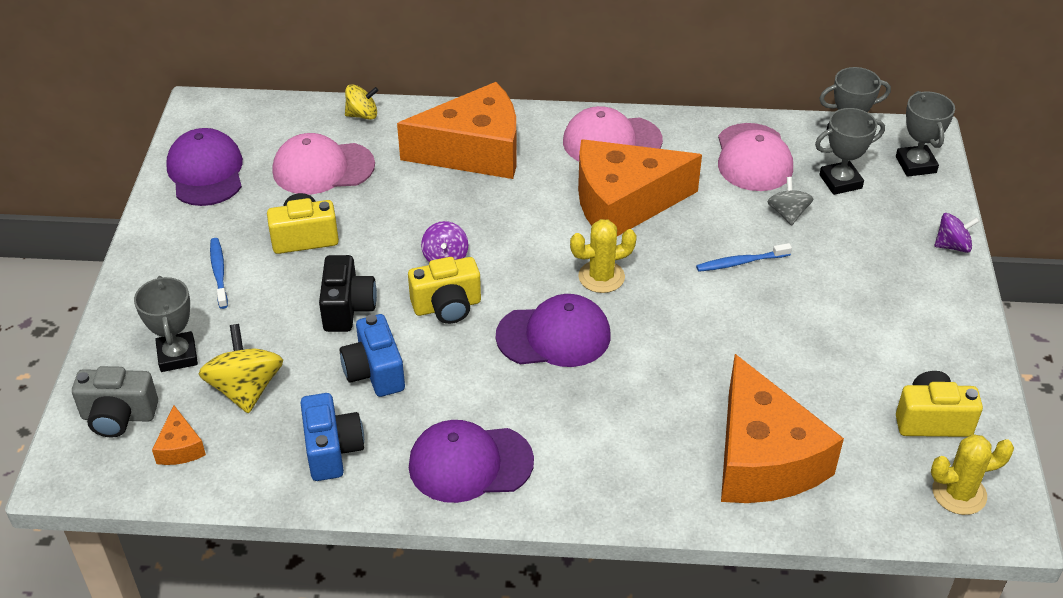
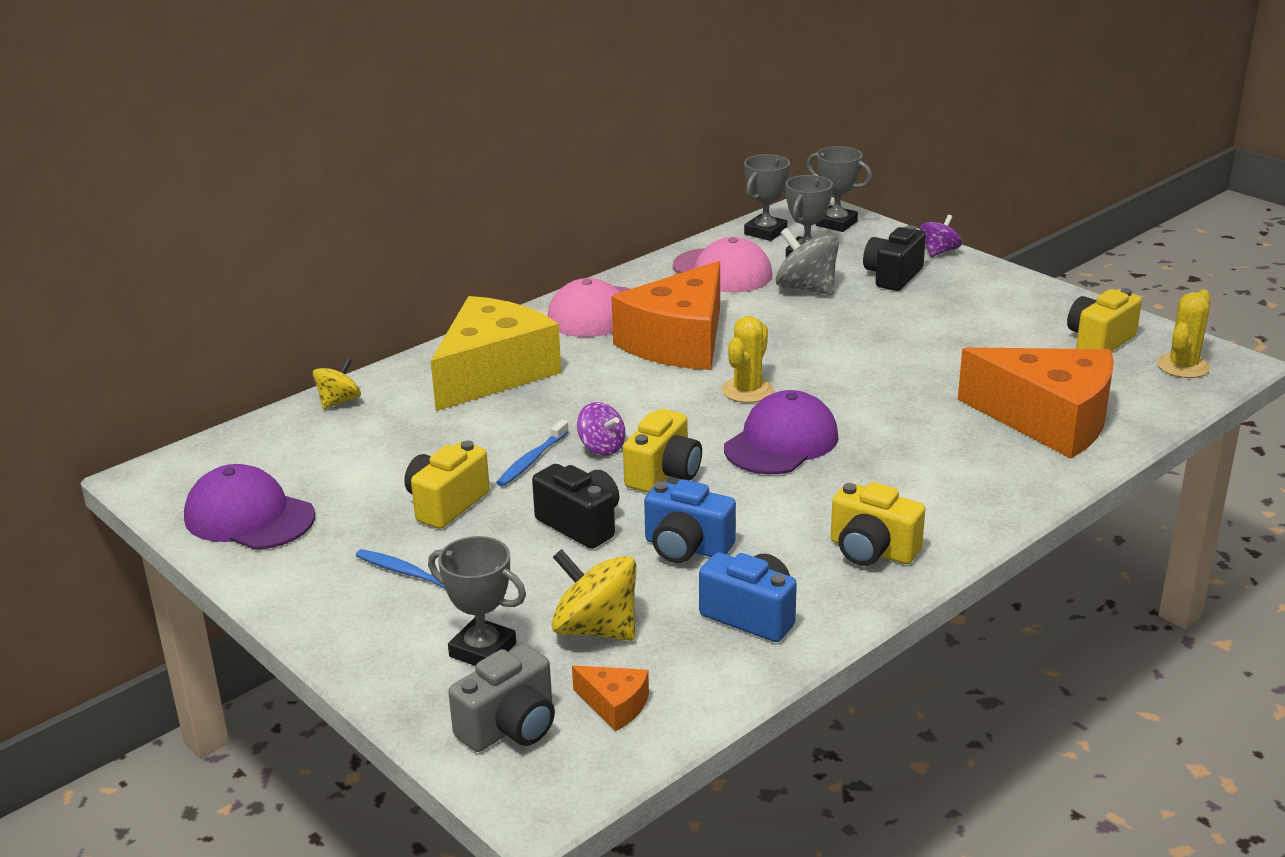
camera: 45 degrees left, 15 degrees down
pink cap [273,133,375,194] -> none
orange cheese [397,82,517,179] -> yellow cheese [431,296,561,411]
purple cap [409,420,534,503] -> yellow camera [831,482,925,566]
blue toothbrush [696,243,792,272] -> blue toothbrush moved to [496,420,569,486]
grey spinning top [767,177,813,226] -> grey spinning top [776,228,839,295], size x1.62
none -> black camera [863,225,926,291]

